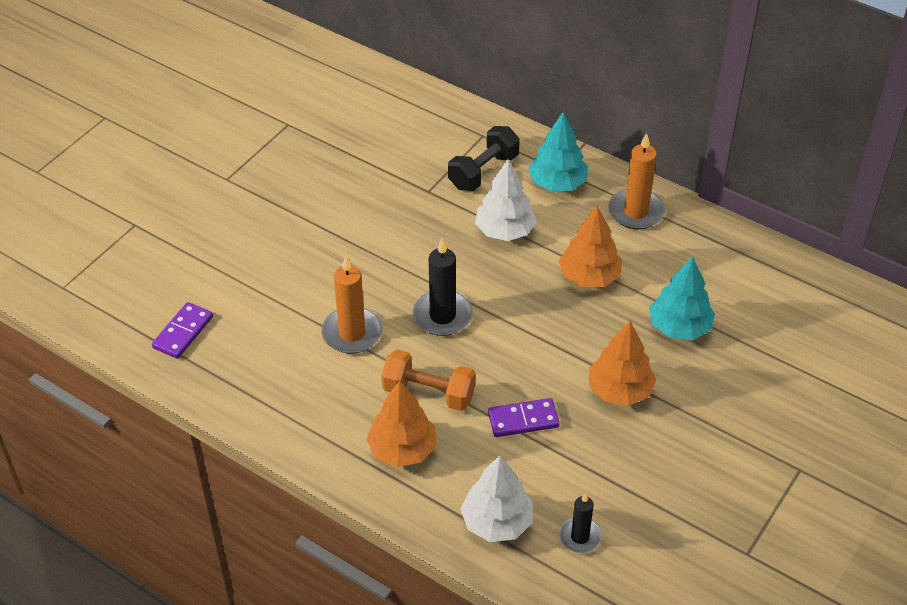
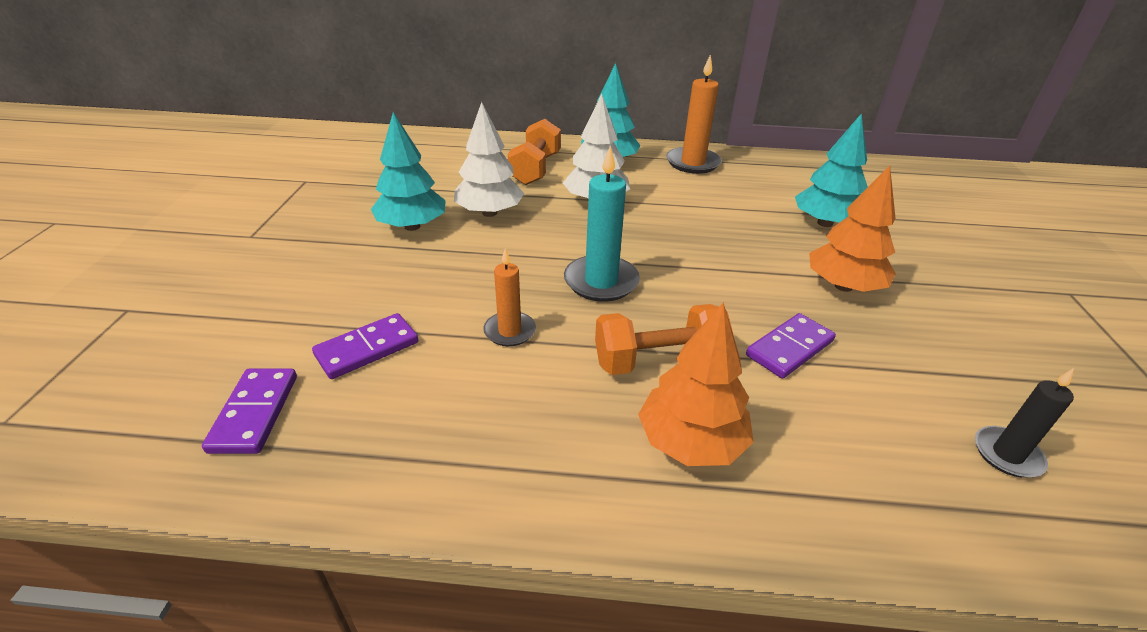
camera: 30 degrees left, 10 degrees down
orange candle [322,256,382,353] -> orange candle [483,248,536,346], size x0.62
black candle [413,238,473,336] -> turquoise candle [564,146,640,302]
black dumbbell [448,126,520,191] -> orange dumbbell [508,119,561,185]
white tree [460,455,533,542] -> white tree moved to [454,102,524,217]
orange tree [559,206,622,287] -> none
none -> purple domino [312,313,418,379]
none -> turquoise tree [371,112,446,231]

